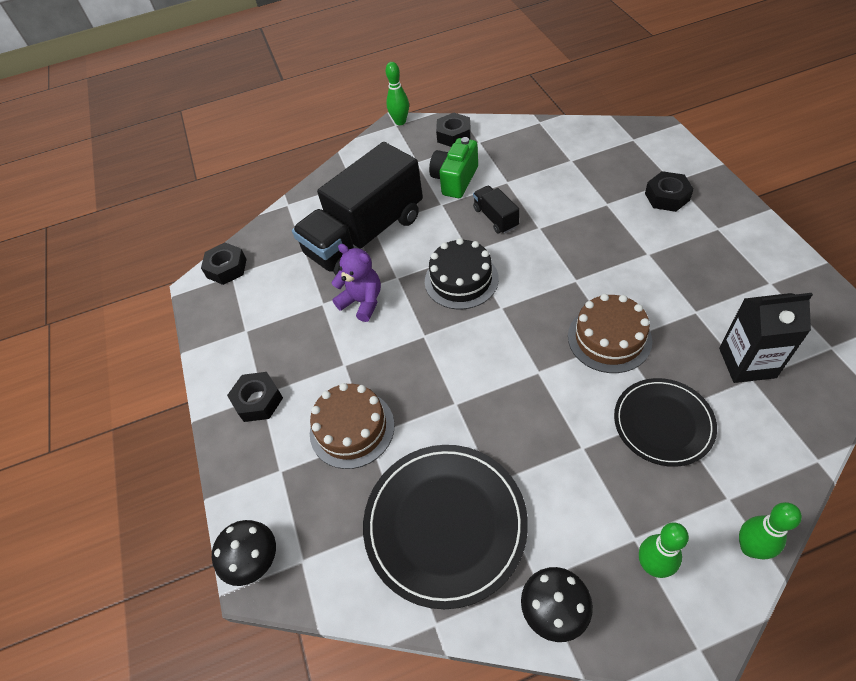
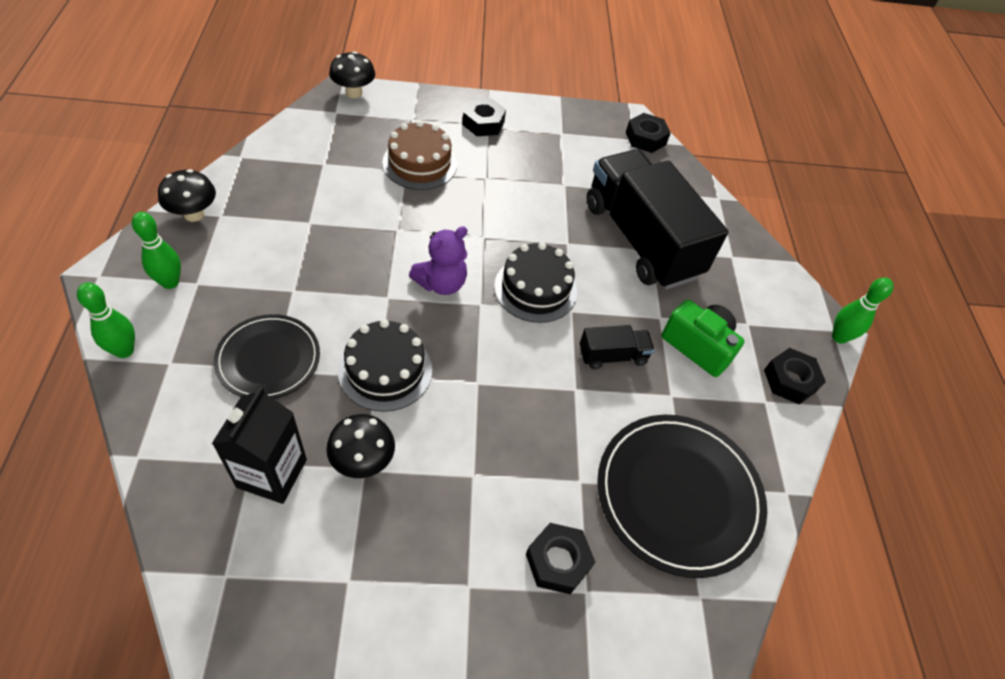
camera: 95 degrees right, 0 degrees up
purple teddy bear [332,244,381,322] -> purple teddy bear moved to [409,226,467,295]
black plate [363,445,528,609] -> black plate moved to [597,415,767,578]
brown cake [568,294,652,373] -> black cake [338,319,432,412]
none -> black mushroom [326,414,395,478]

